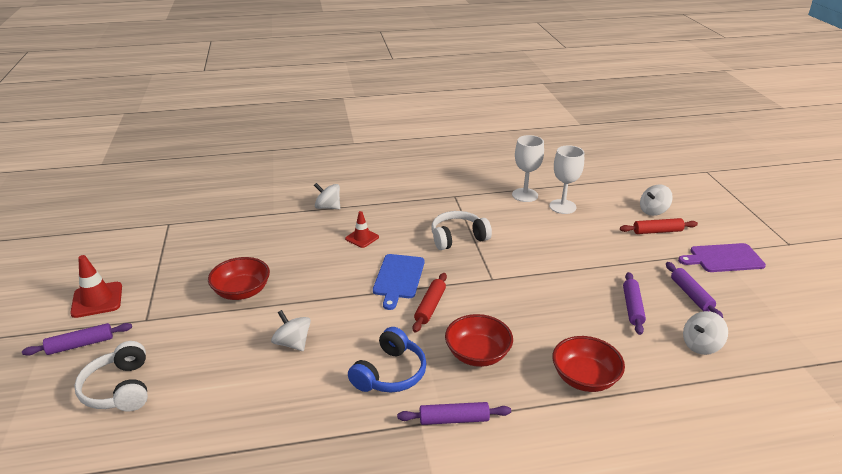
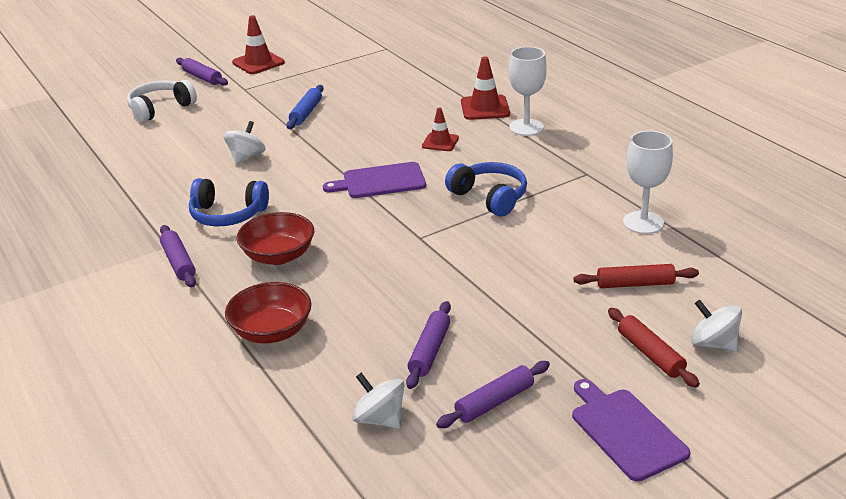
camera: 70 degrees right, 0 degrees up
red bowl [208,257,270,300] -> blue rolling pin [286,85,323,129]
white spinning top [314,183,340,209] -> red traffic cone [461,56,510,120]
blue cutting board [373,254,425,310] -> purple cutting board [323,162,426,198]
red rolling pin [413,273,447,333] -> red rolling pin moved to [574,264,699,288]
white headphones [431,211,492,250] -> blue headphones [445,162,527,216]
white goblet [549,145,584,214] -> white goblet moved to [509,47,547,136]
purple rolling pin [623,272,646,335] -> purple rolling pin turned 60 degrees counterclockwise [406,301,451,389]

